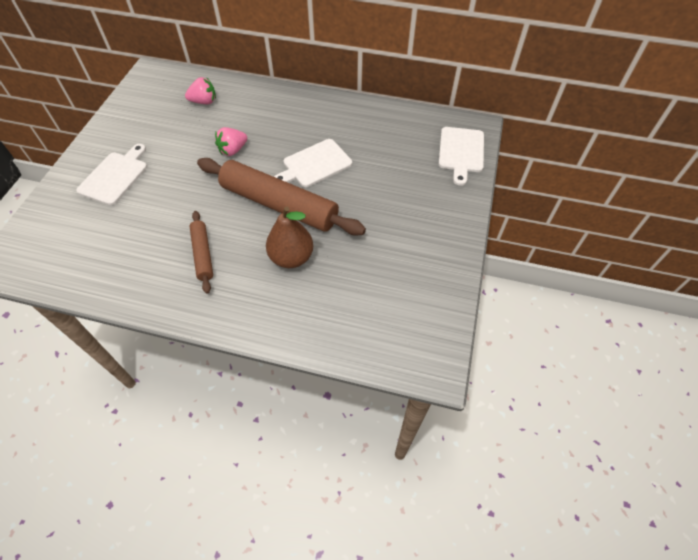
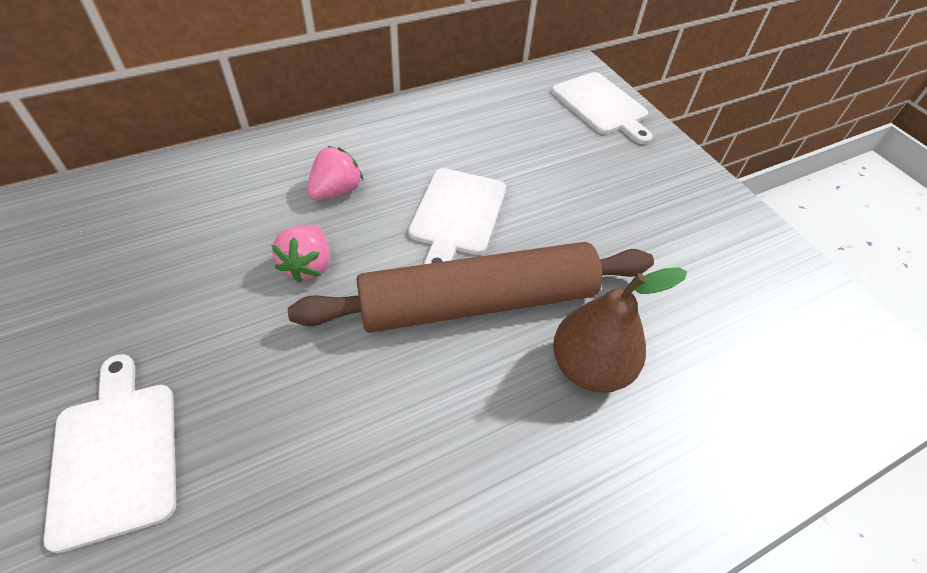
camera: 45 degrees left, 5 degrees down
pink strawberry [185,77,216,104] -> pink strawberry moved to [307,146,363,200]
brown rolling pin [189,211,213,293] -> none

